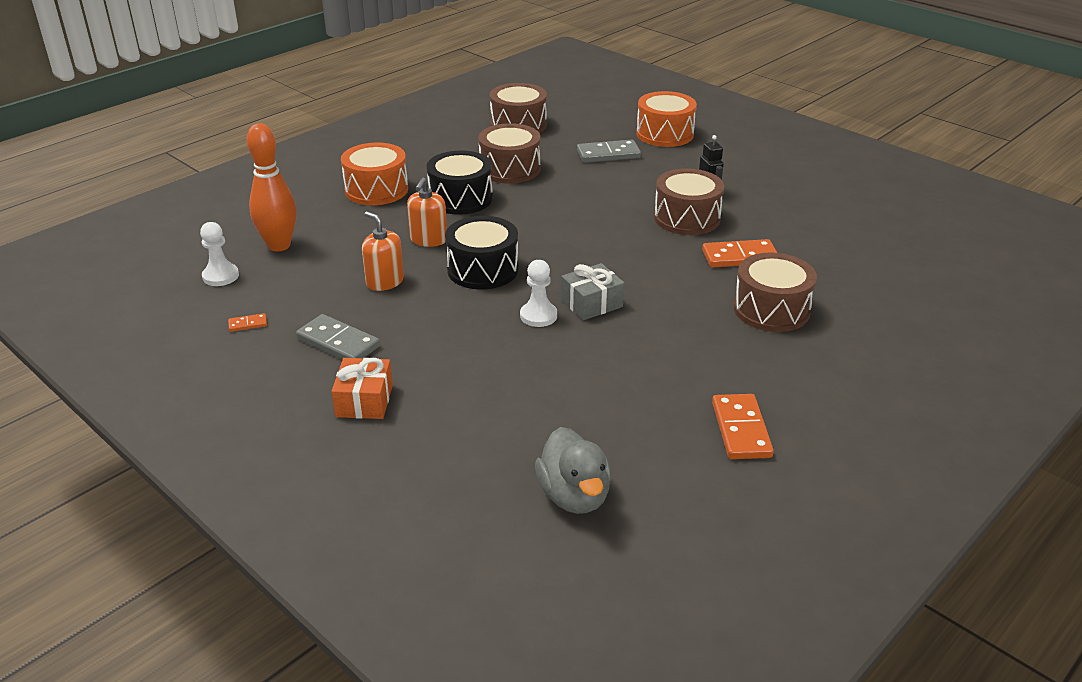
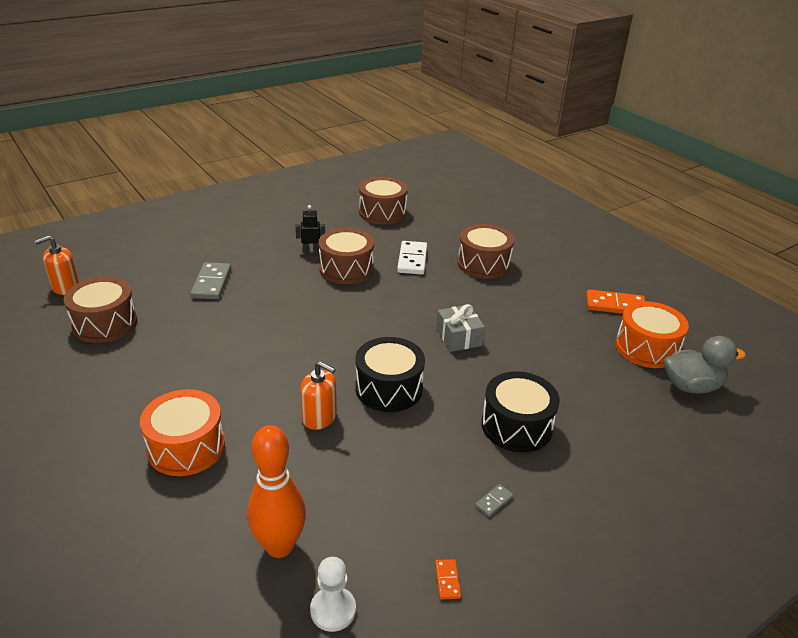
camera: 80 degrees left, 0 degrees up
grey domino [296,314,380,360] -> grey domino [475,484,513,517], size x0.48
orange gift [331,358,393,419] -> none
orange soap dispenser [362,212,404,291] -> orange soap dispenser moved to [35,235,79,295]
black drum [427,150,493,215] -> black drum moved to [481,371,560,453]
brown drum [478,123,540,184] -> brown drum moved to [359,177,408,224]
white pawn [520,260,557,327] -> none
orange drum [636,91,697,147] -> orange drum moved to [615,301,689,368]
orange domino [702,239,777,268] -> white domino [397,241,427,275]

